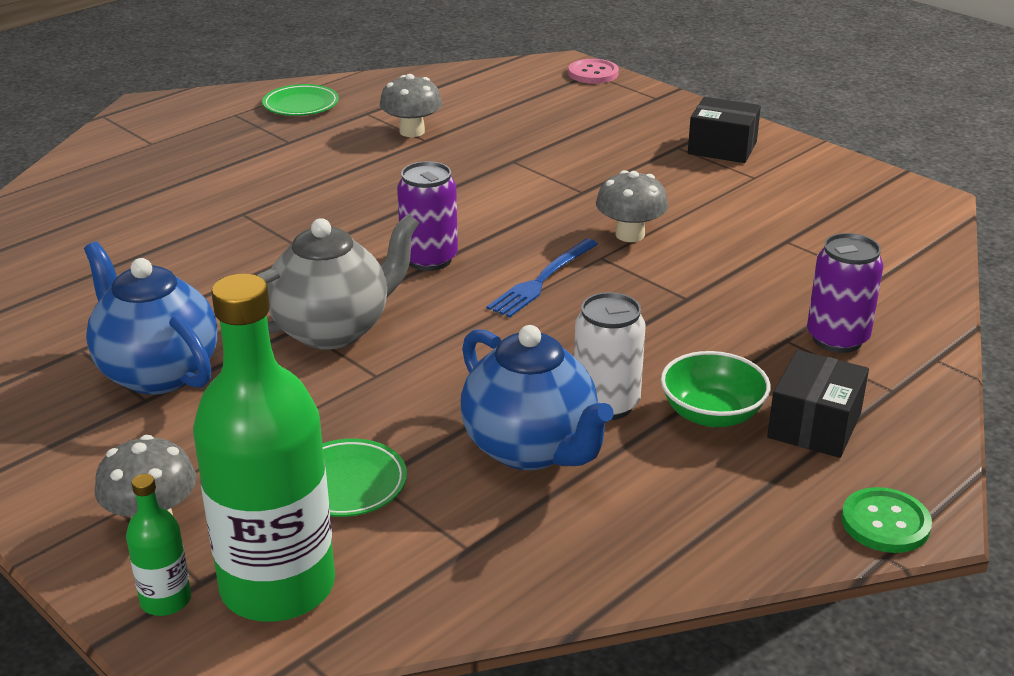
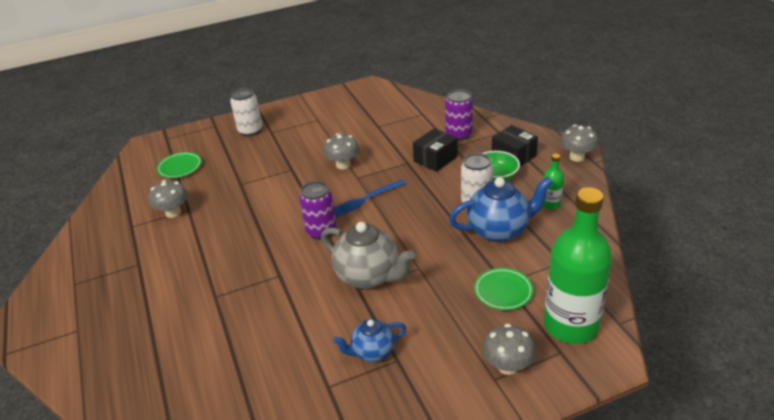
camera: 65 degrees left, 5 degrees up
blue teapot [84,242,217,395] -> blue teapot [333,319,406,362], size x0.59
green bottle [126,474,191,616] -> green bottle moved to [543,154,564,210]
grey teapot [257,213,420,349] -> grey teapot turned 135 degrees clockwise [321,222,415,289]
green plate [262,84,339,116] -> green plate moved to [156,152,202,178]
blue fork [487,239,598,318] -> blue fork turned 90 degrees clockwise [334,179,406,218]
pink button [568,59,619,84] -> none
black box [688,97,761,163] -> black box moved to [413,128,458,172]
green button [841,487,932,553] -> grey mushroom [560,125,598,162]
none -> white can [230,88,262,136]

